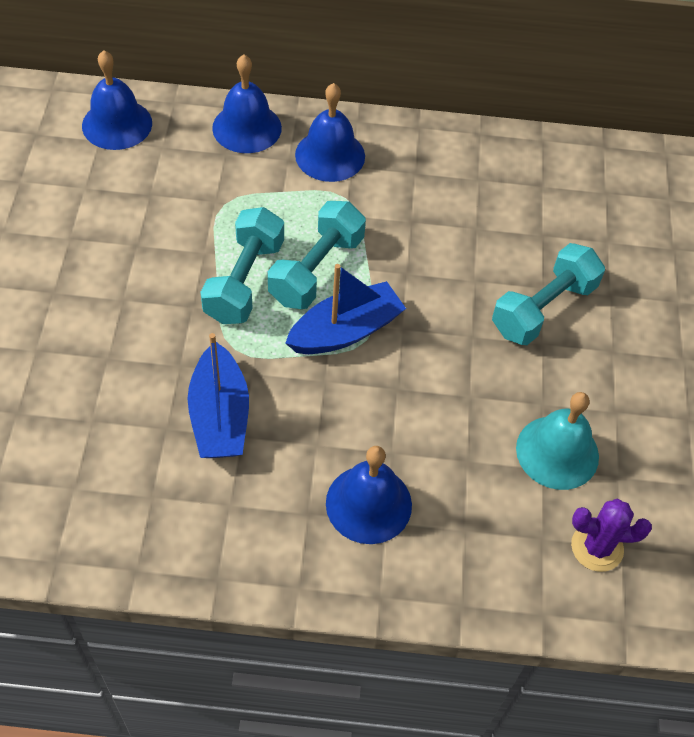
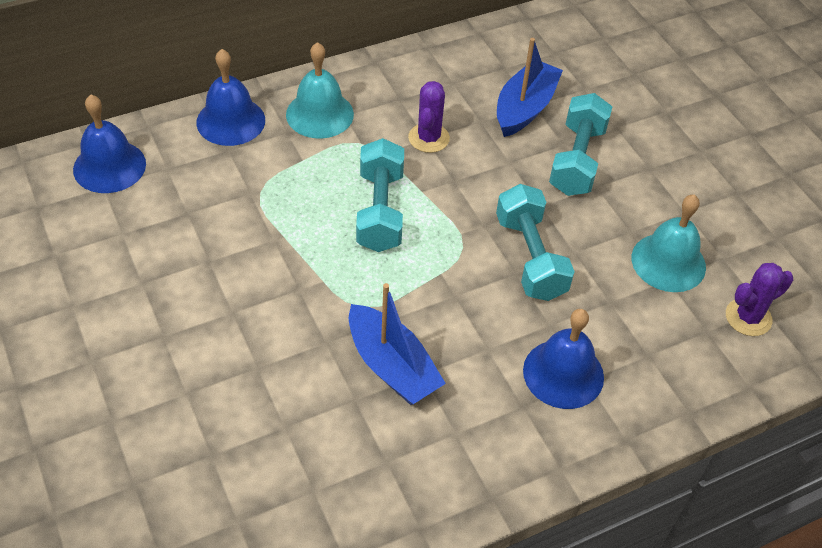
camera: 30 degrees left, 5 degrees down
turquoise dumbbell [200,207,284,324] -> turquoise dumbbell moved to [496,184,575,301]
blue boat [285,264,406,354] -> blue boat moved to [497,38,563,137]
blue bell [295,83,365,182] -> turquoise bell [286,42,354,139]
none -> purple cactus [408,81,450,153]

